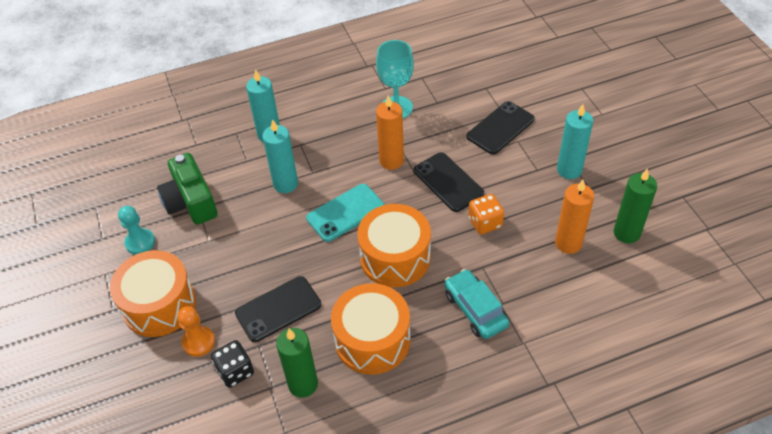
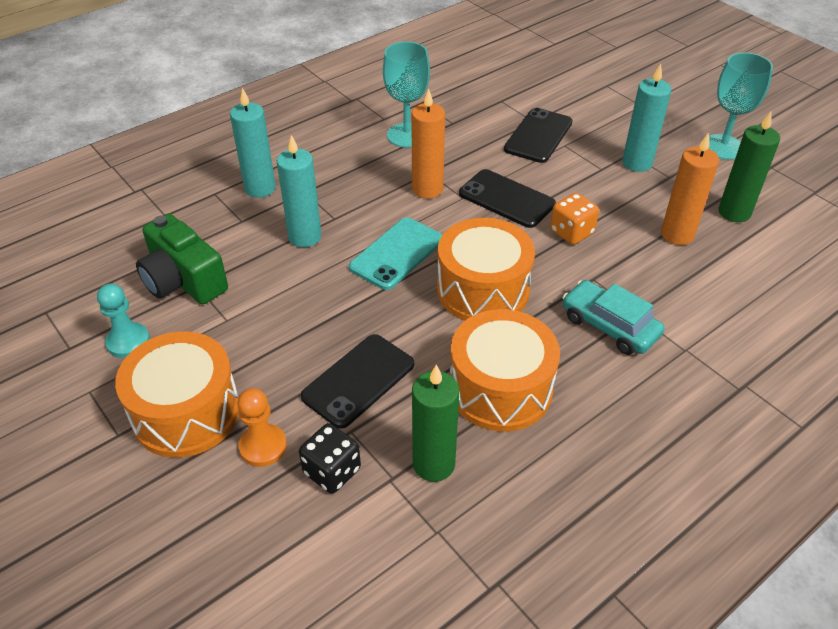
camera: 20 degrees left, 5 degrees down
none -> turquoise goblet [708,52,773,160]

